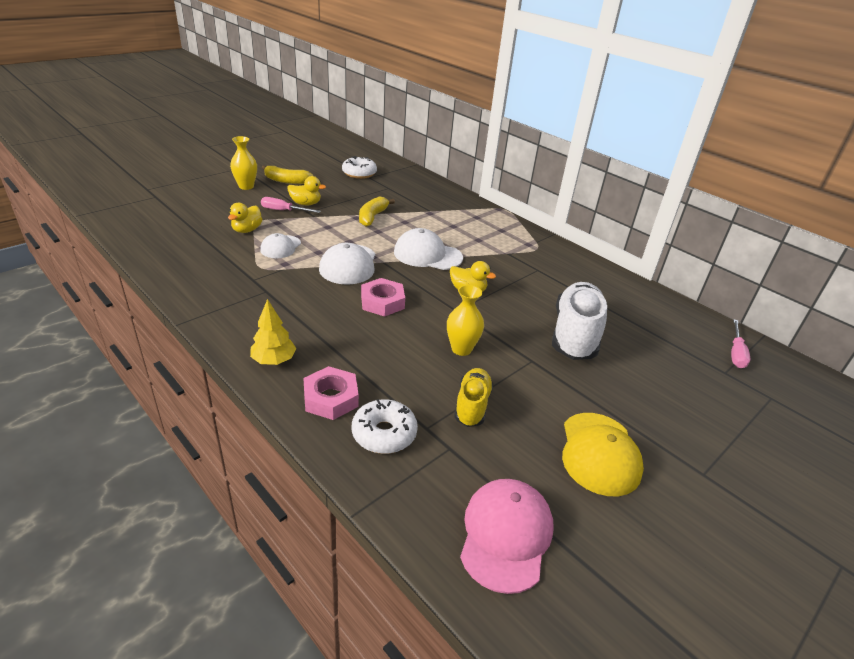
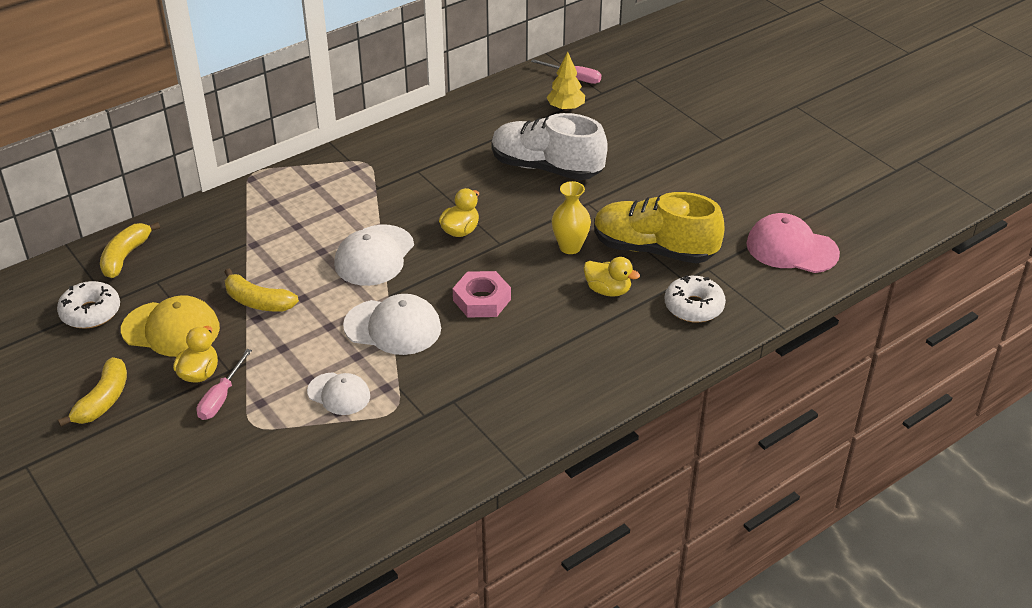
camera: 80 degrees left, 5 degrees up
yellow duck [228,203,263,233] -> yellow duck moved to [583,257,640,297]
yellow vase [230,136,257,190] -> none
yellow tree [250,299,296,365] -> yellow tree moved to [546,52,585,111]
pink nut [303,366,359,420] -> none
yellow shoe [454,368,494,427] -> yellow shoe [594,192,725,264], size x1.77
yellow cap [562,413,644,496] -> yellow cap moved to [121,295,220,357]
none -> yellow banana [100,222,160,278]

